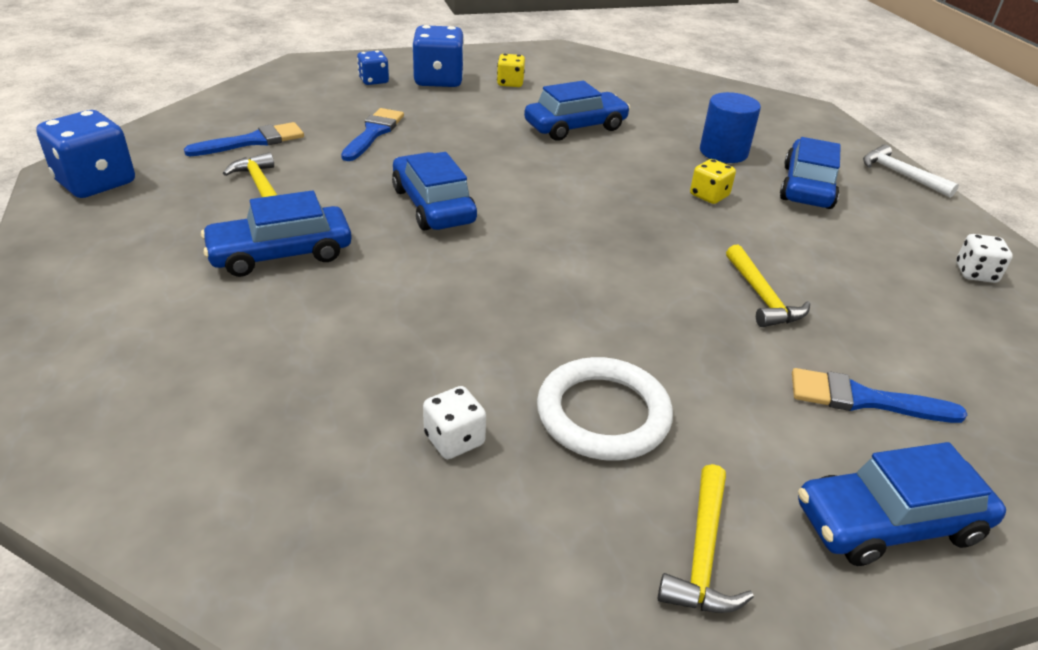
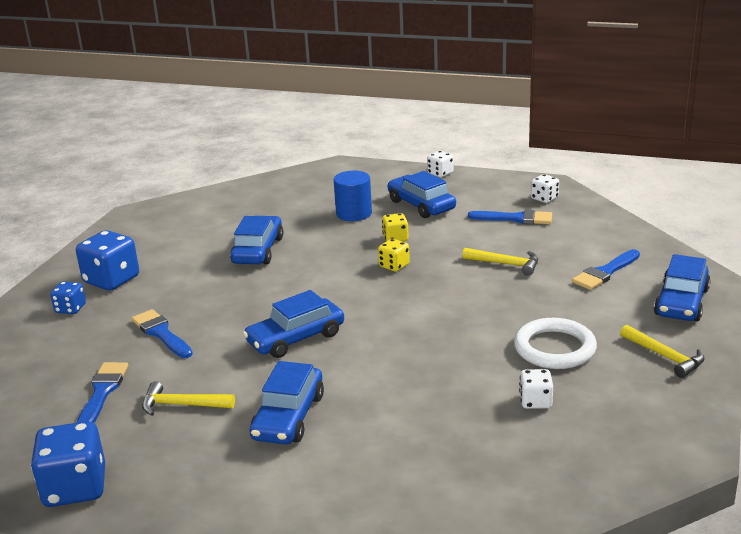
camera: 50 degrees left, 10 degrees down
blue car [392,152,477,231] -> blue car turned 45 degrees counterclockwise [243,290,344,358]
yellow dice [497,54,525,87] -> yellow dice moved to [378,239,410,272]
white hammer [863,144,959,198] -> white dice [427,151,453,177]
none -> blue brush [468,210,552,224]

